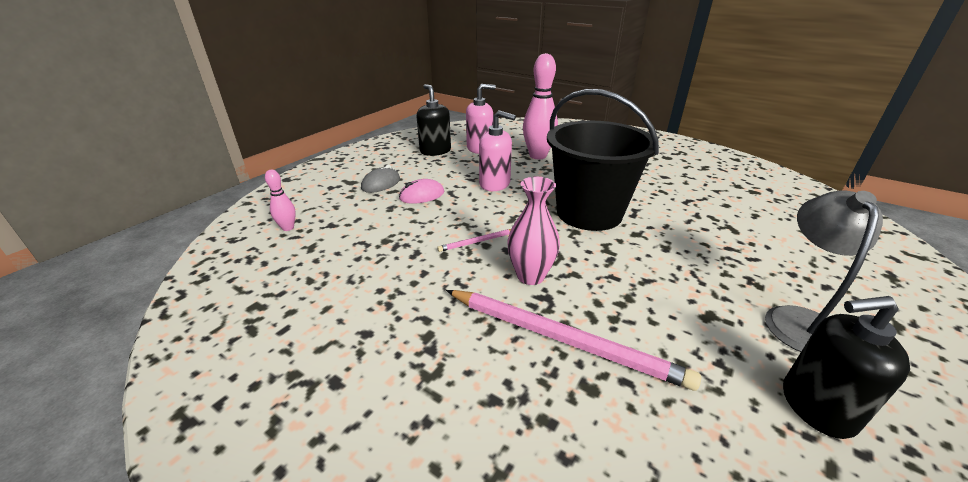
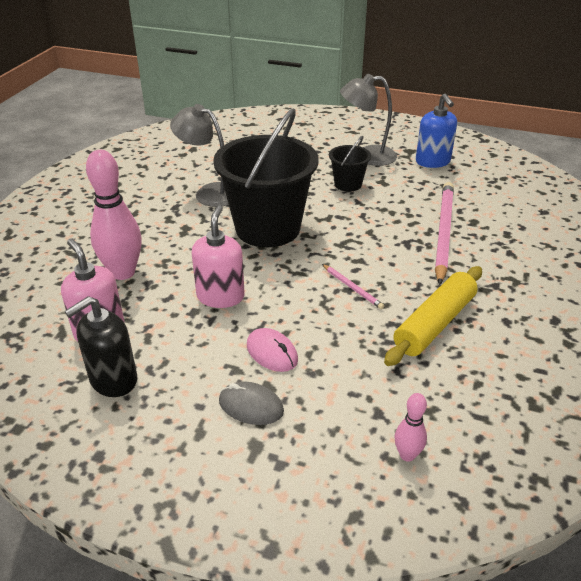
camera: 105 degrees left, 5 degrees up
pink vase [507,177,560,285] -> none
black soap dispenser [783,296,910,439] -> blue soap dispenser [416,94,457,168]
none -> grey lamp [170,104,229,207]
none -> black bucket [329,136,371,192]
none -> yellow rolling pin [384,266,482,366]

